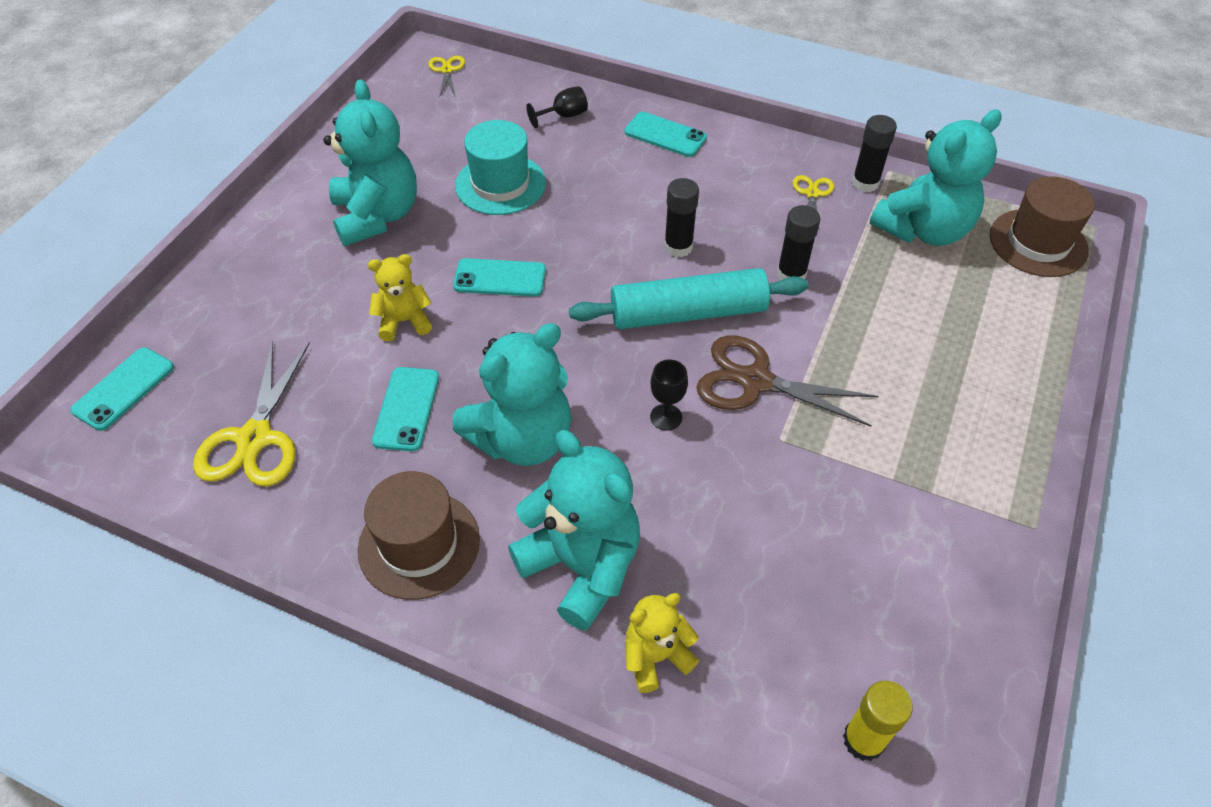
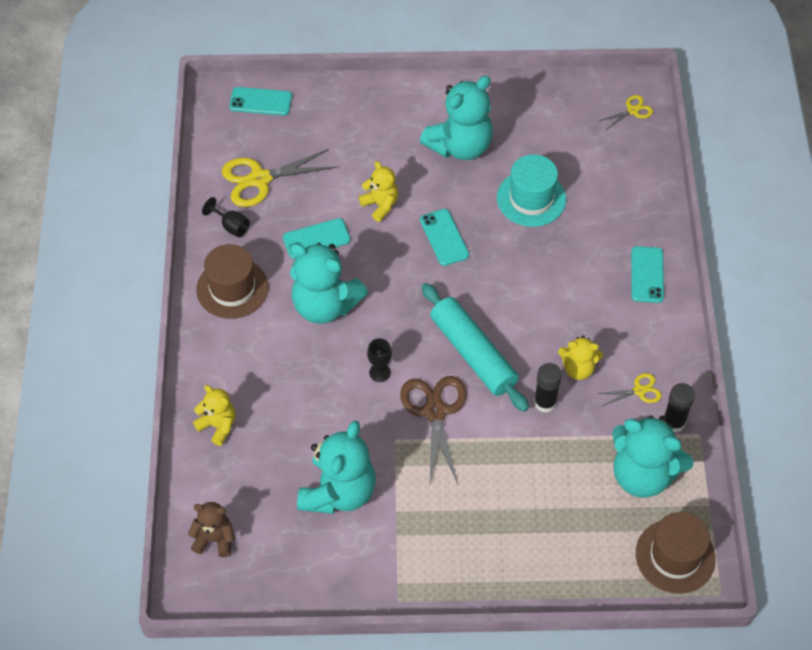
camera: 65 degrees right, 5 degrees up
turquoise teddy bear [508,430,640,631] -> turquoise teddy bear moved to [297,421,376,514]
black goblet [526,86,588,128] -> black goblet moved to [202,197,250,237]
black glue stick [664,178,699,257] -> none
yellow glue stick [843,681,913,761] -> brown teddy bear [188,502,235,557]
none -> yellow teddy bear [558,335,603,380]

